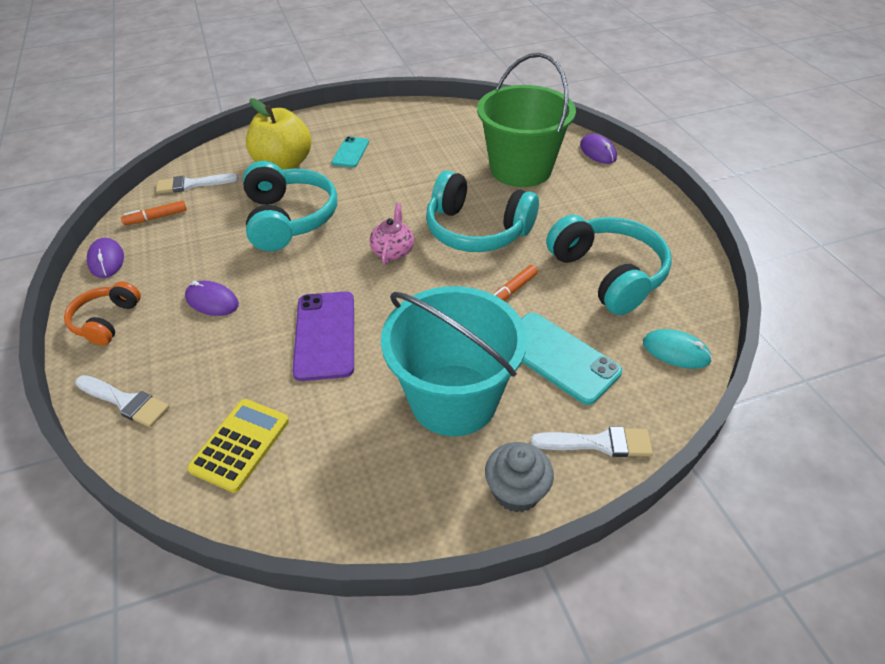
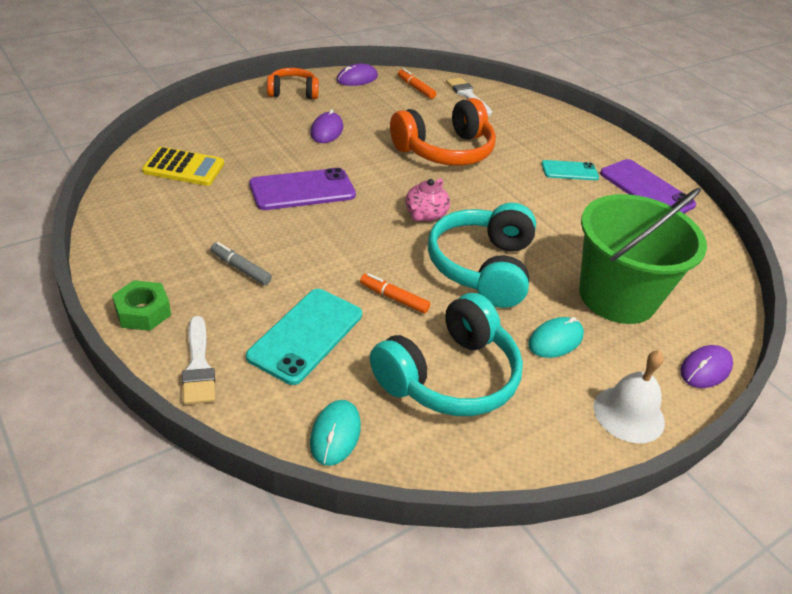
camera: 70 degrees right, 5 degrees down
white brush [75,375,170,427] -> none
turquoise headphones [243,161,337,251] -> orange headphones [390,98,496,166]
yellow apple [246,98,312,170] -> none
pink teapot [369,203,414,265] -> pink teapot turned 120 degrees clockwise [405,178,450,222]
turquoise bucket [381,286,527,436] -> grey marker [211,242,272,285]
grey cupcake [485,442,554,513] -> green nut [112,280,171,331]
none -> turquoise mouse [528,317,584,358]
none -> white bell [593,350,665,443]
none -> purple phone [600,159,696,213]

